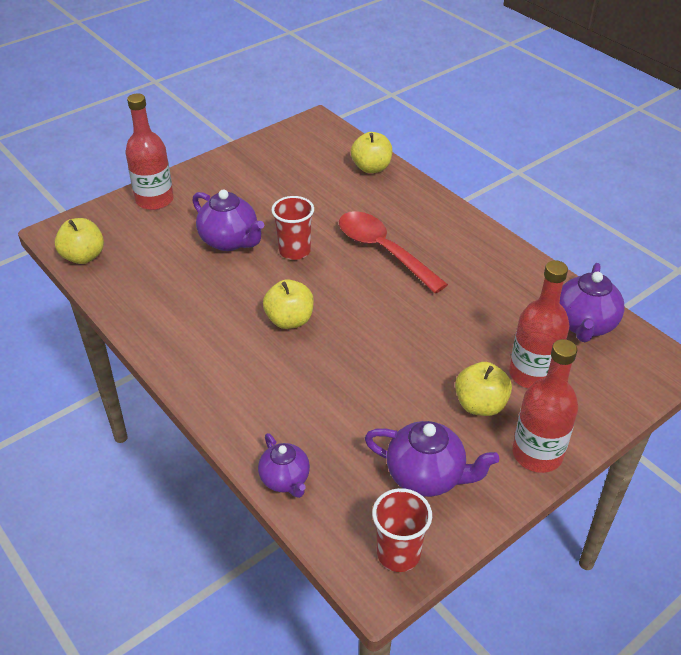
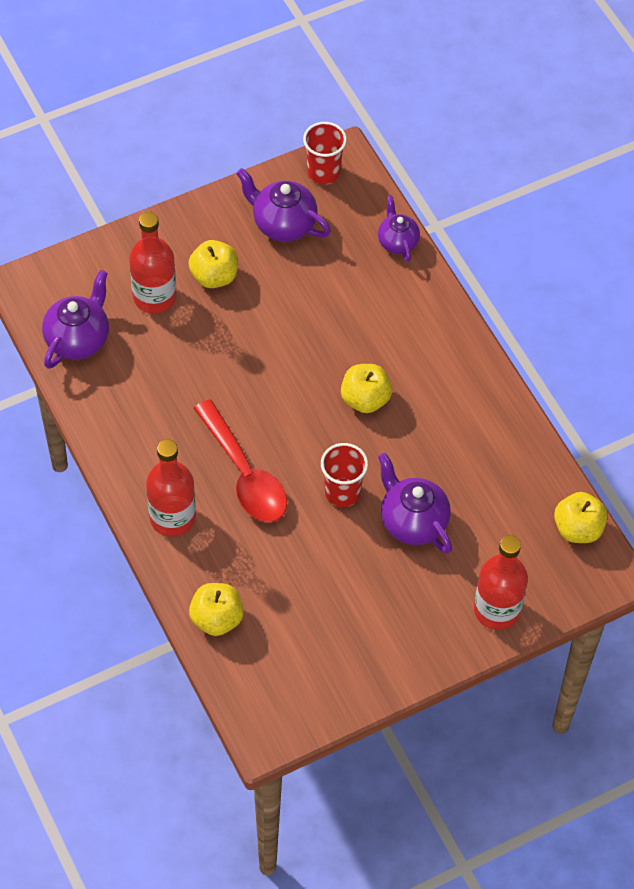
camera: 170 degrees left, 15 degrees up
red bottle [512,339,578,473] -> red bottle moved to [146,439,196,537]

